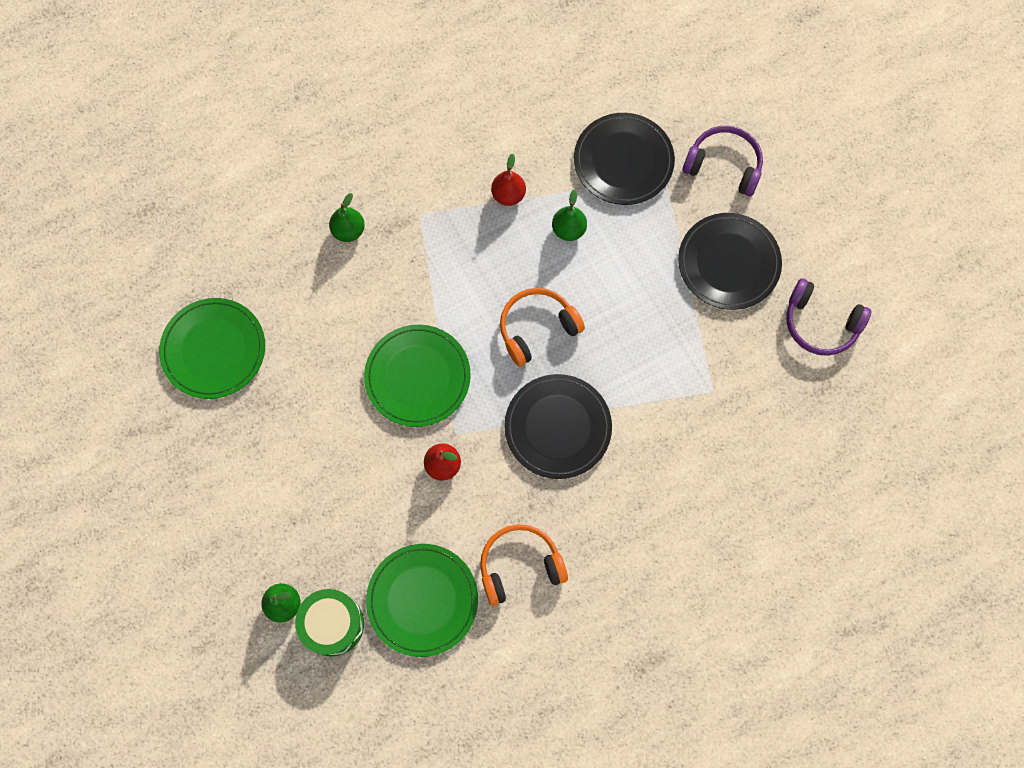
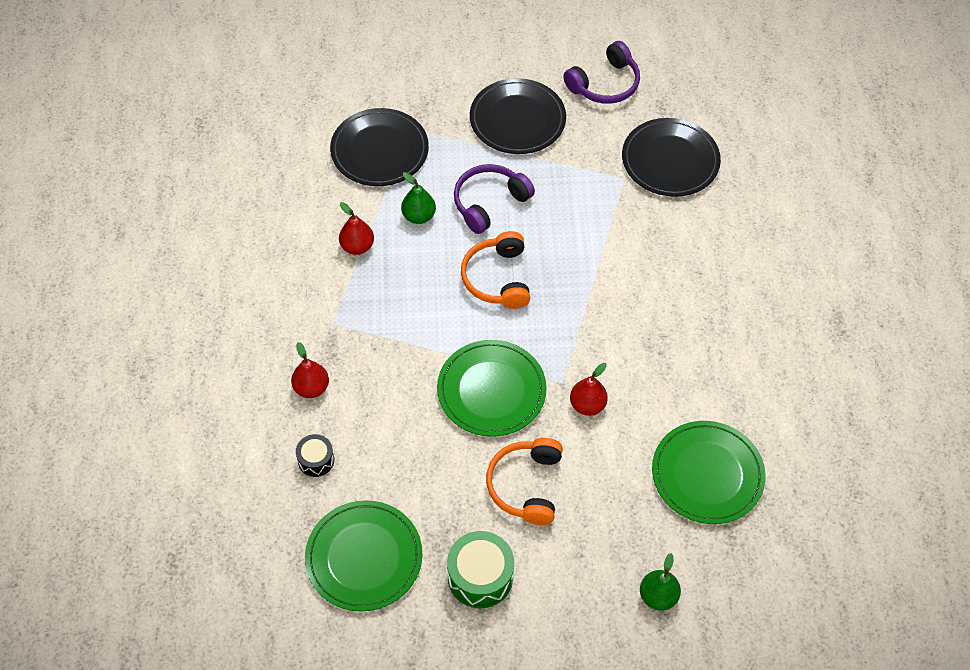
camera: 65 degrees left, 15 degrees down
green drum [295,589,364,657] -> green drum moved to [447,531,514,608]
green pear [329,193,365,242] -> red pear [291,342,329,398]
orange headphones [480,524,568,606] -> orange headphones moved to [486,438,563,525]
black plate [504,374,612,479] -> black plate moved to [622,118,721,197]
purple headphones [683,126,763,197] -> purple headphones moved to [454,164,535,234]
none -> black drum [296,434,334,477]

